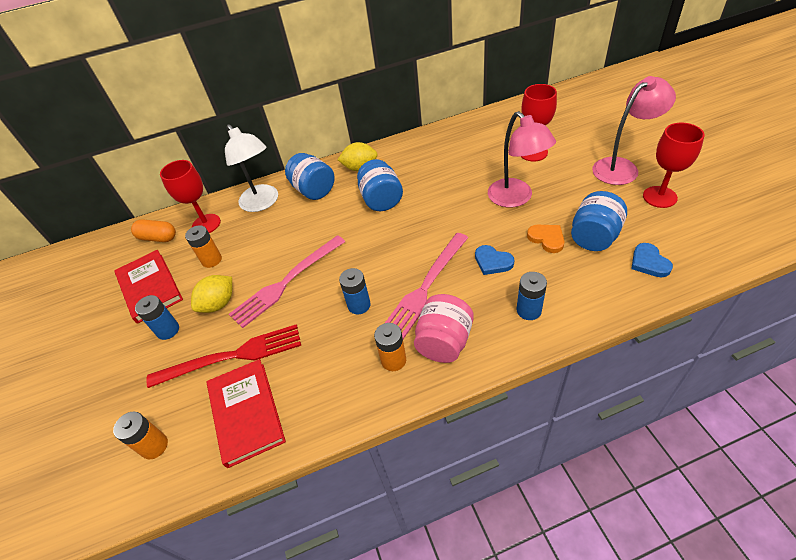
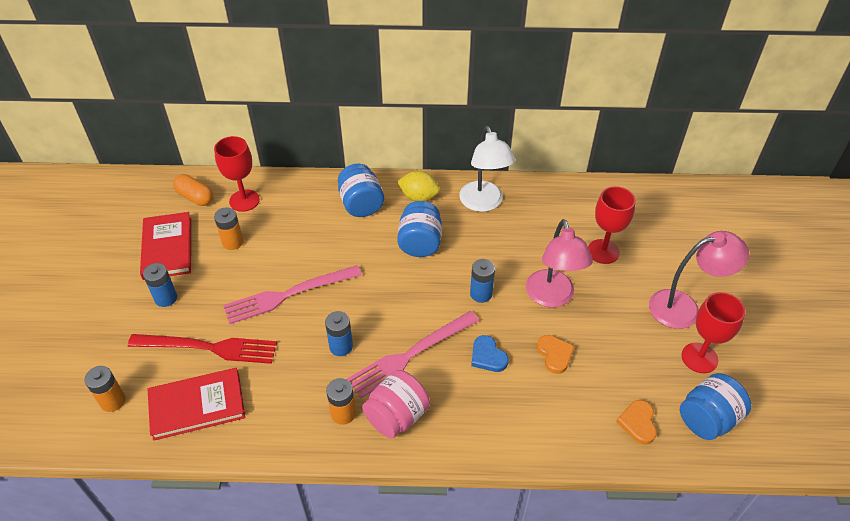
camera: 15 degrees right, 0 degrees up
yellow lemon [191,275,232,313] -> none
red book [206,359,286,468] -> red book turned 75 degrees clockwise [148,368,245,441]
white lamp [225,124,278,212] -> white lamp moved to [459,126,515,212]
blue battery [517,272,547,320] -> blue battery moved to [470,259,495,303]
blue jar [571,191,627,251] -> blue jar moved to [680,373,752,440]
blue heart [631,243,673,277] -> orange heart [616,400,657,445]

